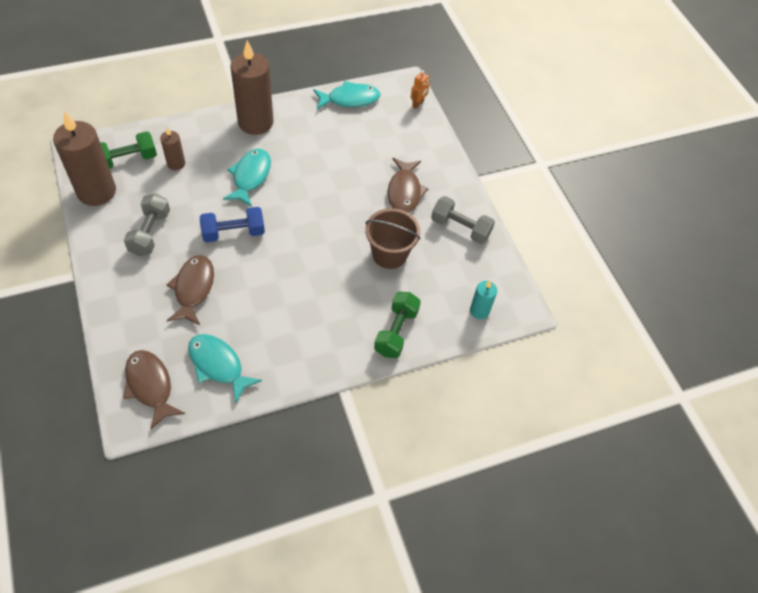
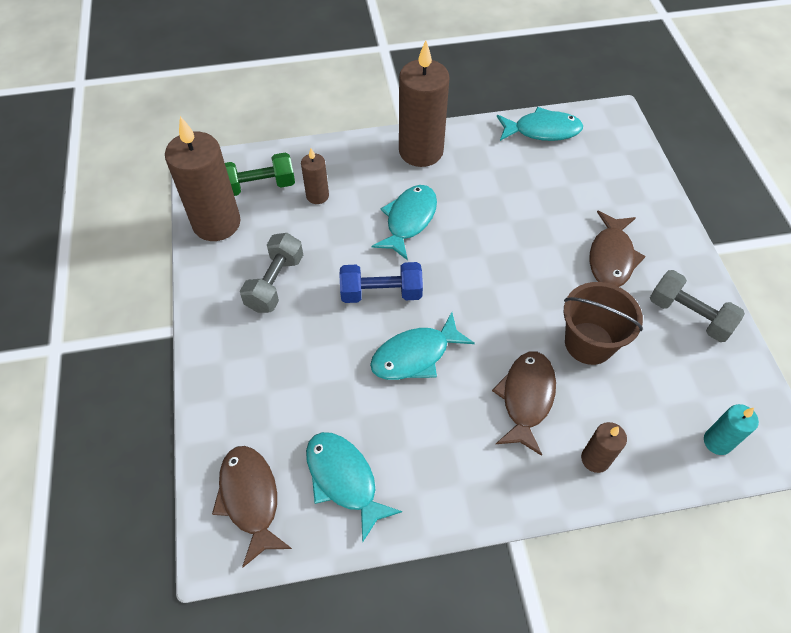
camera: 15 degrees right, 0 degrees up
brown fish [167,255,214,325] -> brown fish moved to [492,352,556,456]
green dumbbell [374,292,421,358] -> brown candle [581,422,627,473]
orange robot [411,70,430,109] -> none
none -> turquoise fish [370,312,475,380]

